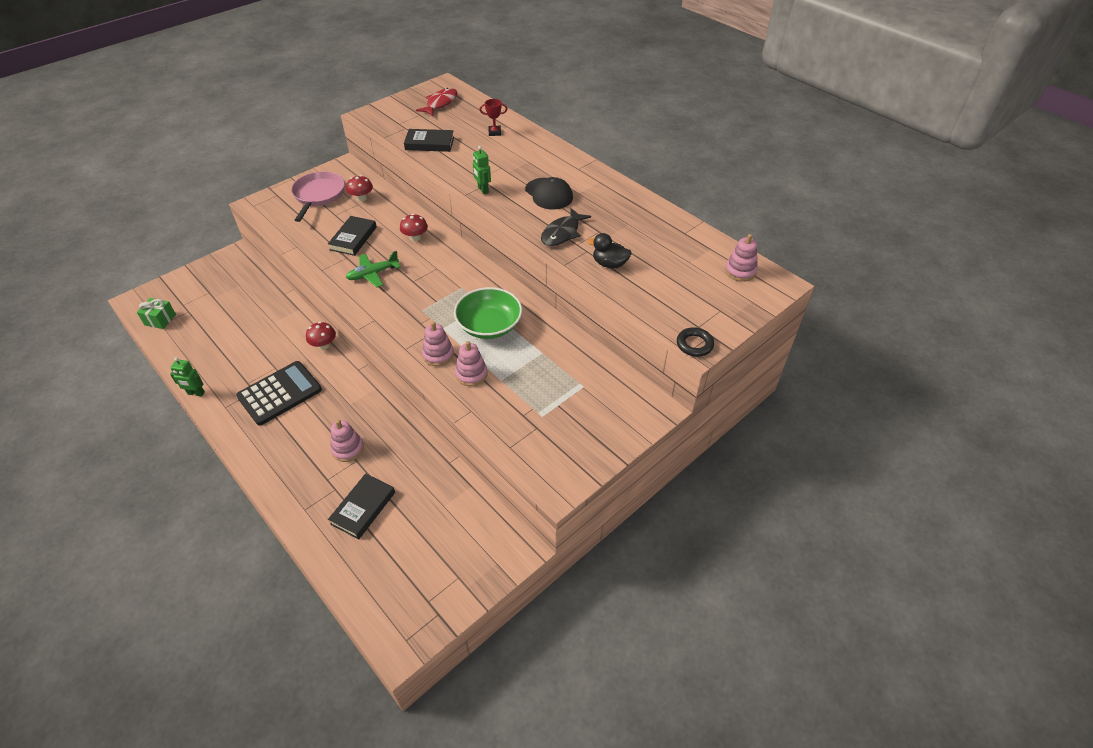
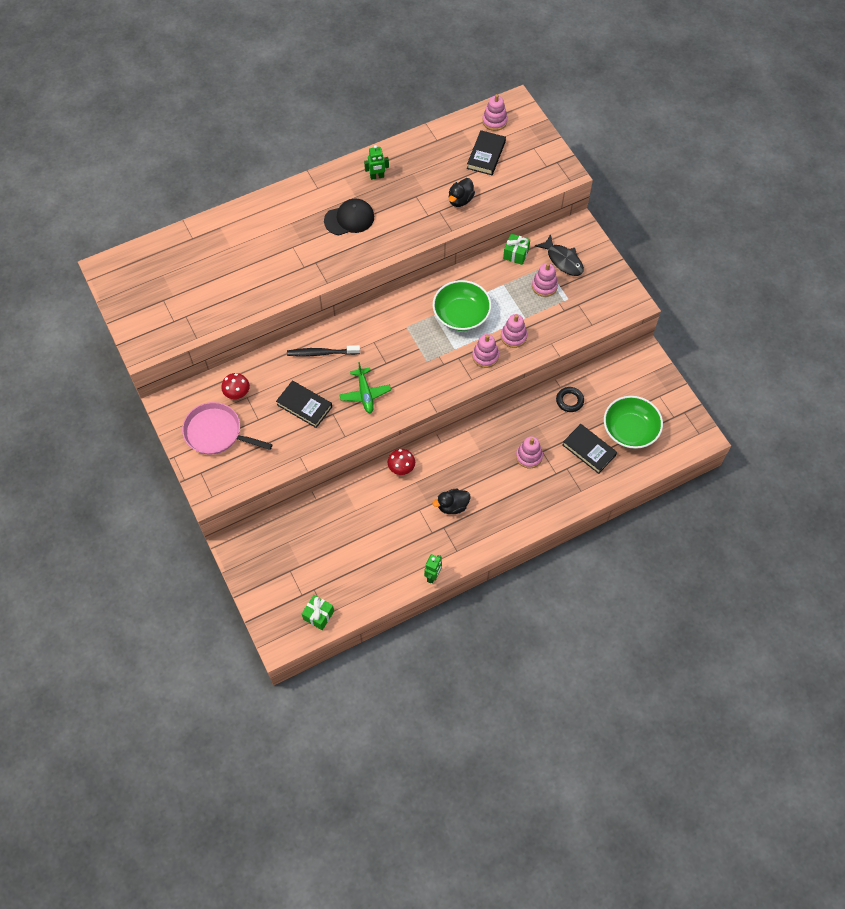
camera: 75 degrees left, 15 degrees up
black calculator [236,361,322,425] -> black duck [433,489,471,514]
red mushroom [400,214,428,241] -> black toothbrush [287,345,360,356]
black book [404,129,454,152] -> black book moved to [467,130,506,175]
red fish [416,88,458,116] -> none
green robot [473,146,491,194] -> green robot moved to [364,145,389,180]
red trophy [480,99,507,136] -> none
black fish [541,208,591,246] -> black fish moved to [535,234,584,276]
black ring [677,327,714,357] -> black ring moved to [556,387,584,412]
none -> green gift [503,234,530,265]
none -> pink stacking toy [532,263,558,297]
none -> green bowl [604,396,663,449]

